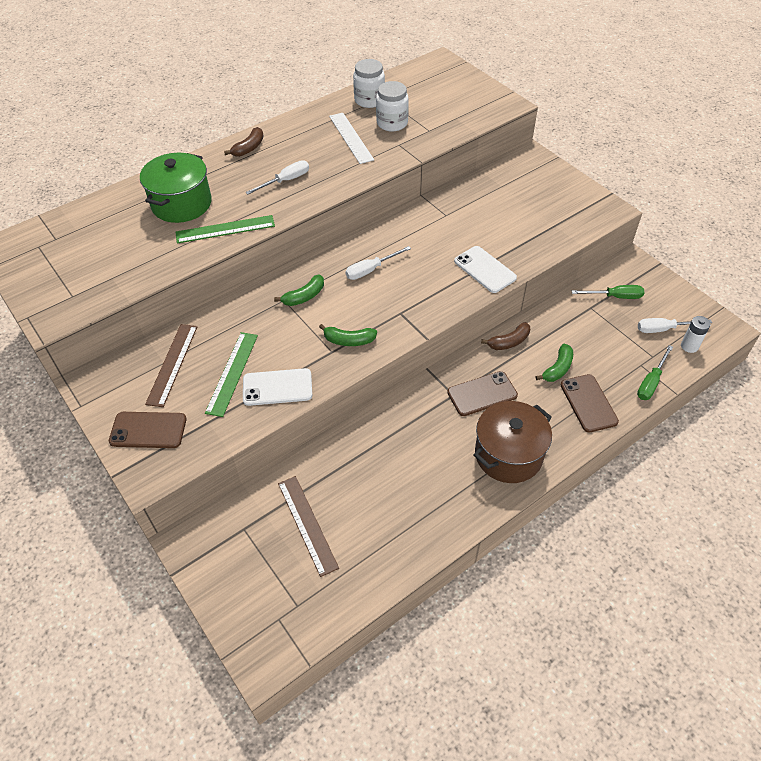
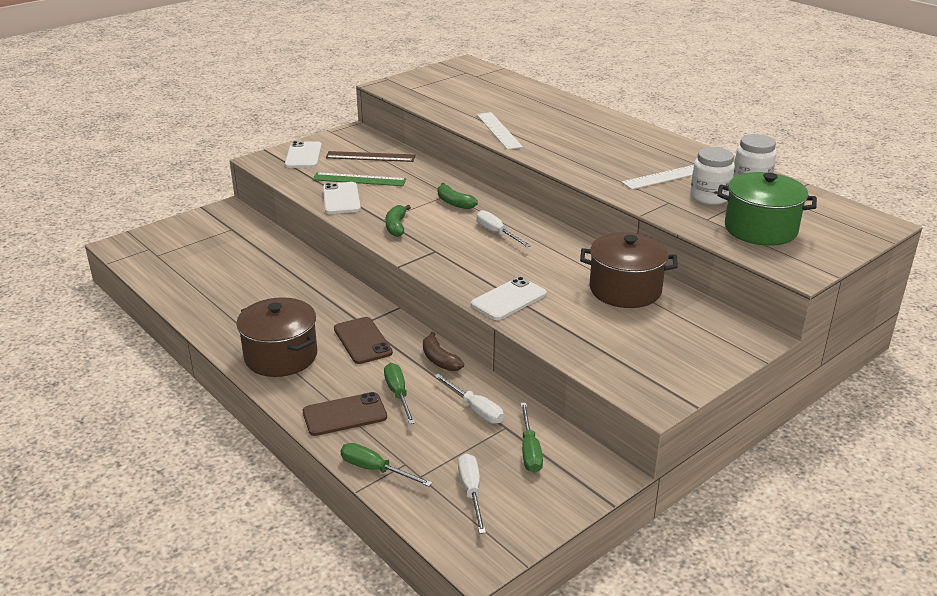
camera: 85 degrees right, 20 degrees down
brown phone [109,412,187,448] -> white phone [285,141,322,168]
green pot [140,153,212,223] -> green pot moved to [717,172,817,246]
green ruler [175,215,275,243] -> white ruler [477,112,523,150]
brown banana [224,127,264,157] -> none
white screwdriver [245,160,309,194] -> white screwdriver moved to [435,374,504,424]
brown ruler [278,476,339,577] -> none
green banana [536,344,573,382] -> green screwdriver [384,363,415,424]
white battery [681,316,711,353] -> none
none -> brown pot [580,232,678,308]

